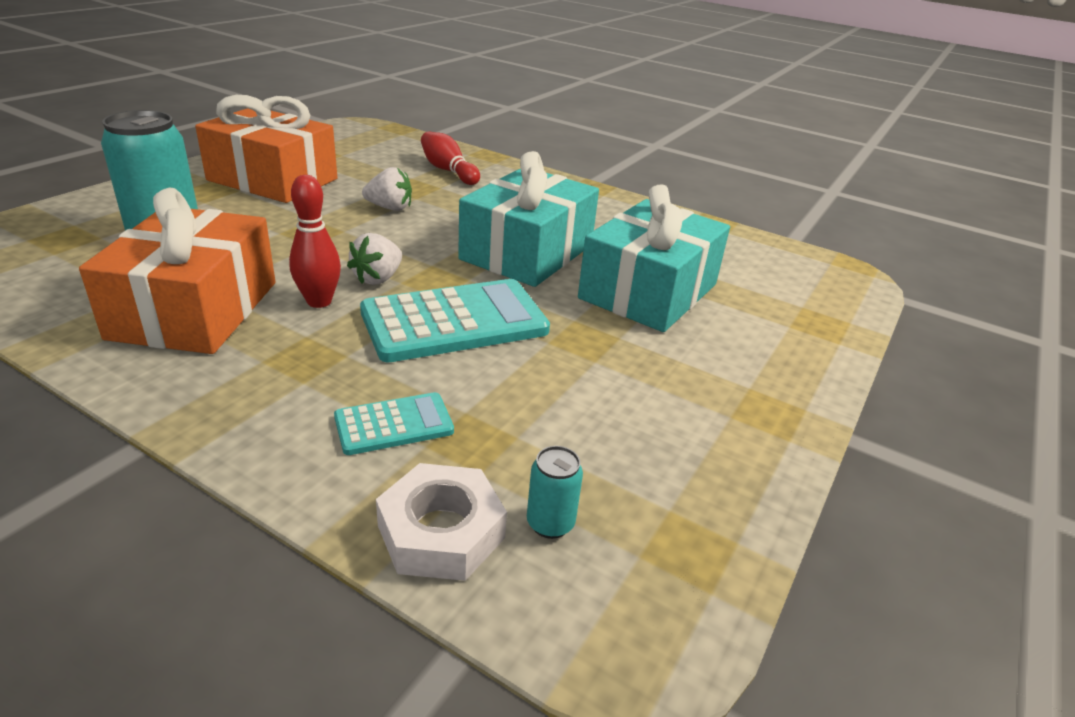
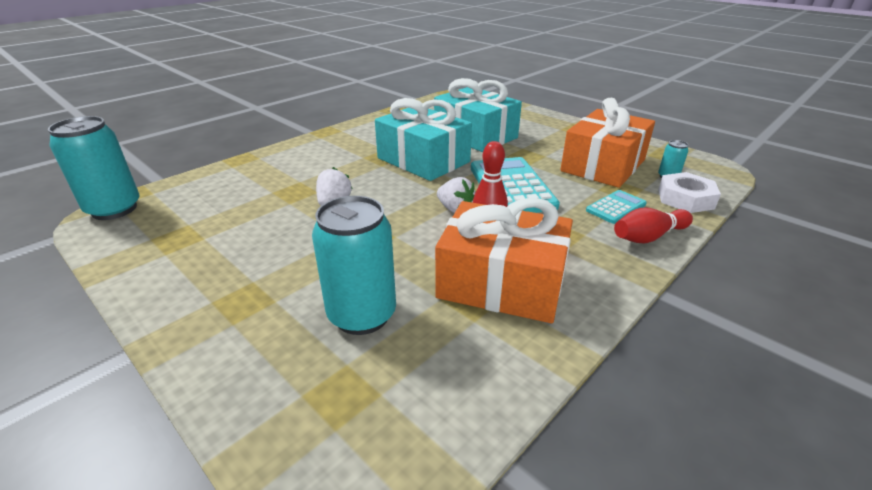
camera: 75 degrees left, 0 degrees up
orange gift [195,95,338,203] -> orange gift moved to [560,98,655,188]
turquoise calculator [334,392,454,455] -> turquoise calculator turned 60 degrees clockwise [586,190,647,224]
red bowling pin [421,131,480,185] -> red bowling pin moved to [614,208,693,243]
none -> turquoise can [48,116,140,220]

